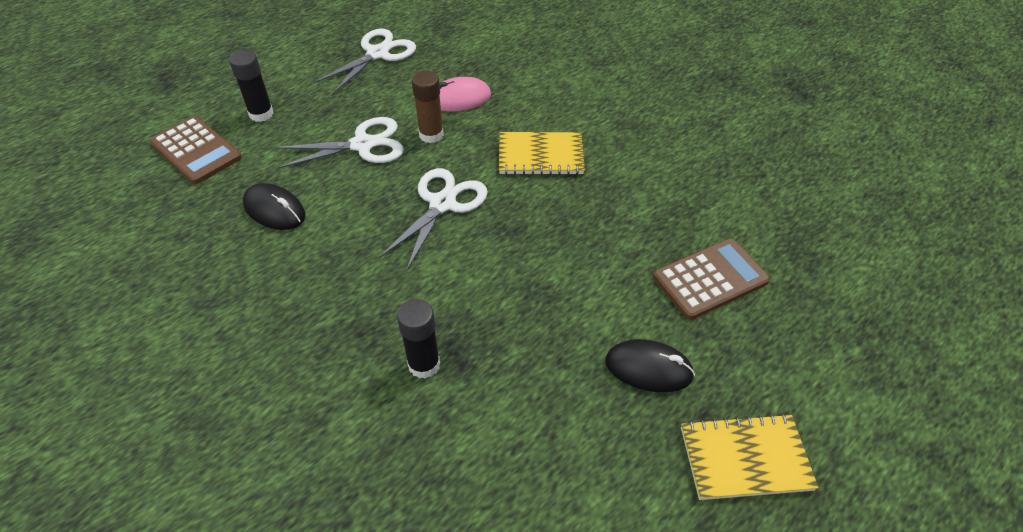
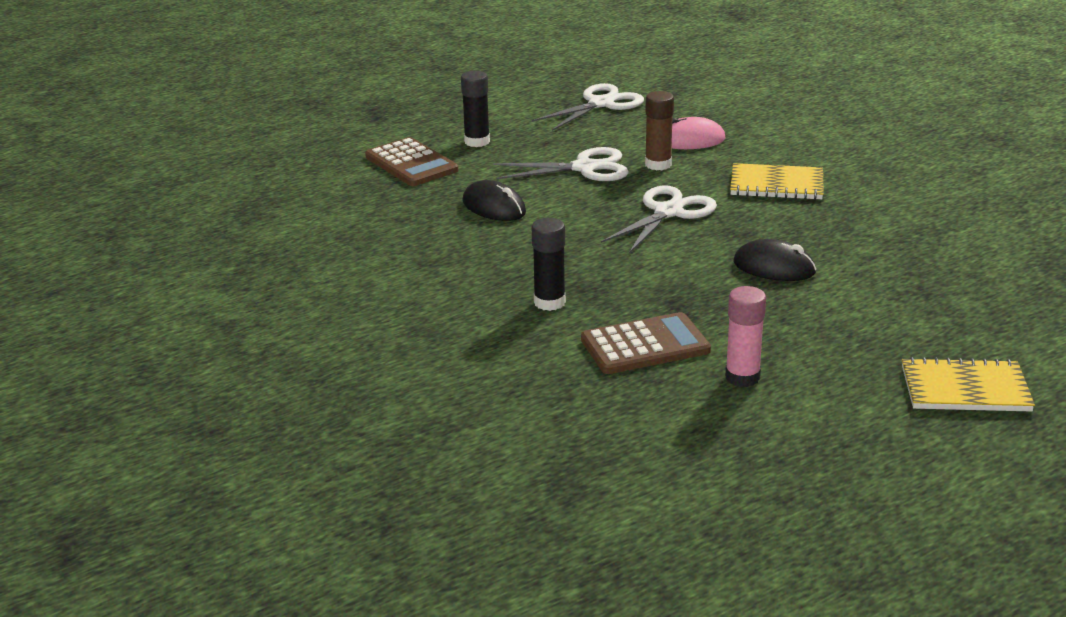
camera: 10 degrees right, 20 degrees down
black glue stick [397,299,440,378] -> black glue stick moved to [532,218,566,311]
black mouse [605,339,695,392] -> black mouse moved to [733,239,816,281]
brown calculator [653,238,770,320] -> brown calculator moved to [581,312,711,374]
none -> pink glue stick [725,286,766,387]

